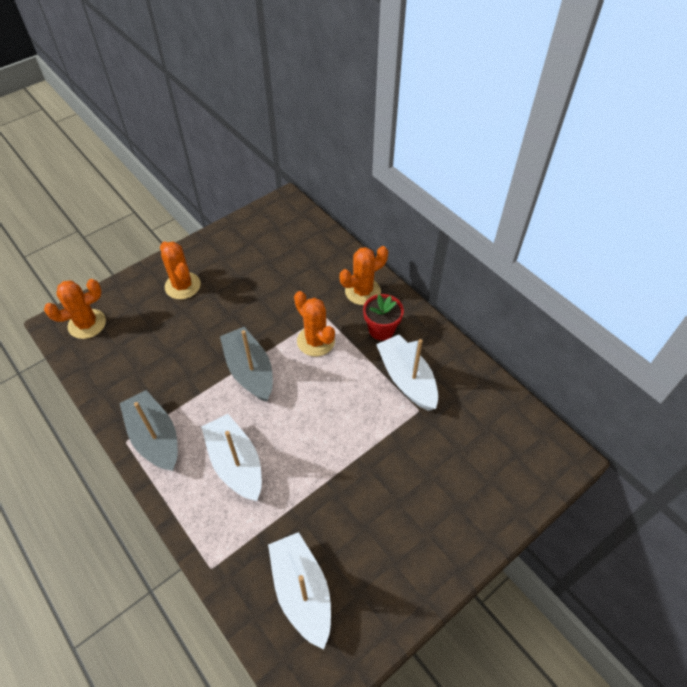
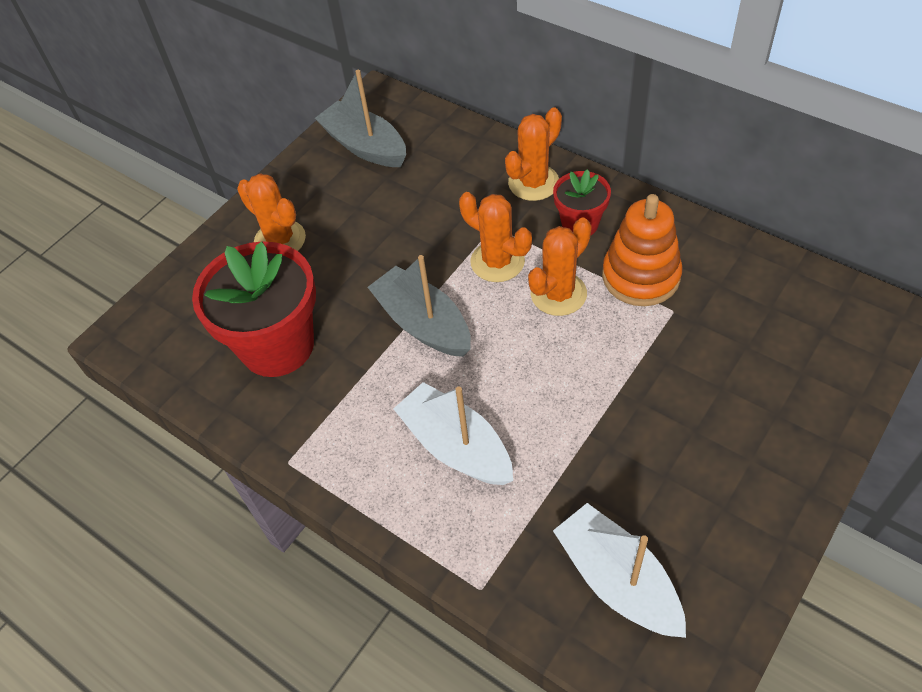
camera: 10 degrees left, 0 degrees up
orange cactus [44,279,106,339] -> orange cactus moved to [528,218,592,316]
grey boat [120,390,178,471] -> grey boat moved to [315,70,406,167]
white boat [376,335,438,411] -> orange stacking toy [602,194,683,306]
none -> red flower pot [192,241,316,377]

